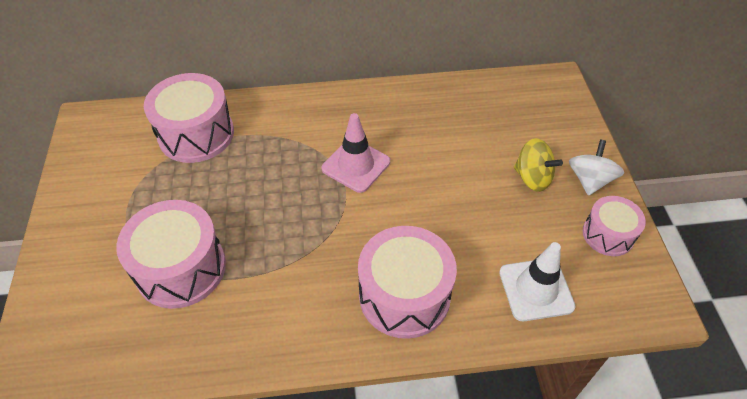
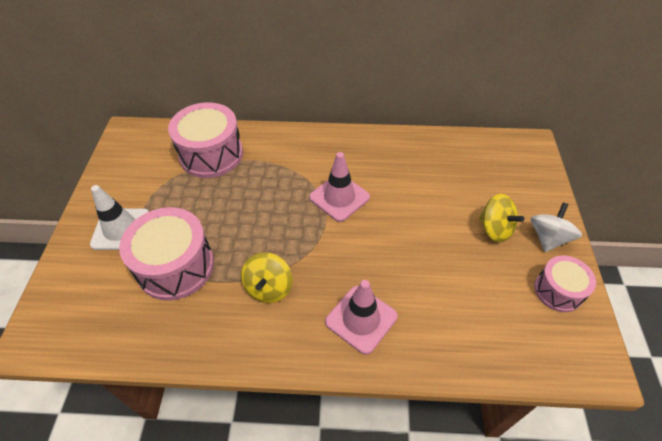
camera: 10 degrees right, 0 degrees up
pink drum [358,226,457,339] -> pink traffic cone [325,280,398,355]
white traffic cone [499,242,576,321] -> white traffic cone moved to [90,185,149,250]
none -> yellow spinning top [241,252,292,303]

